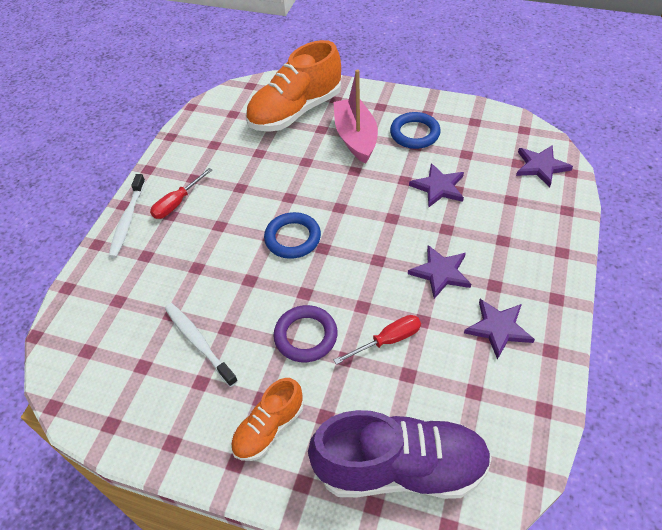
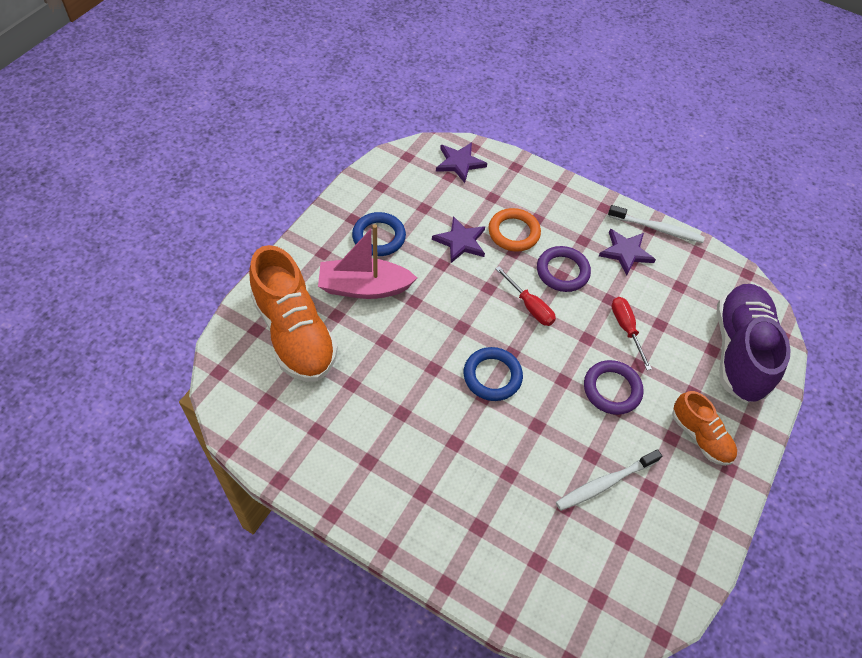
camera: 85 degrees left, 5 degrees up
white toothbrush [108,174,145,258] -> white toothbrush moved to [608,205,705,243]
red screwdriver [150,168,212,219] -> red screwdriver moved to [495,267,556,326]
purple star [408,245,471,299] -> purple ring [537,246,591,292]
none -> orange ring [488,208,541,251]

